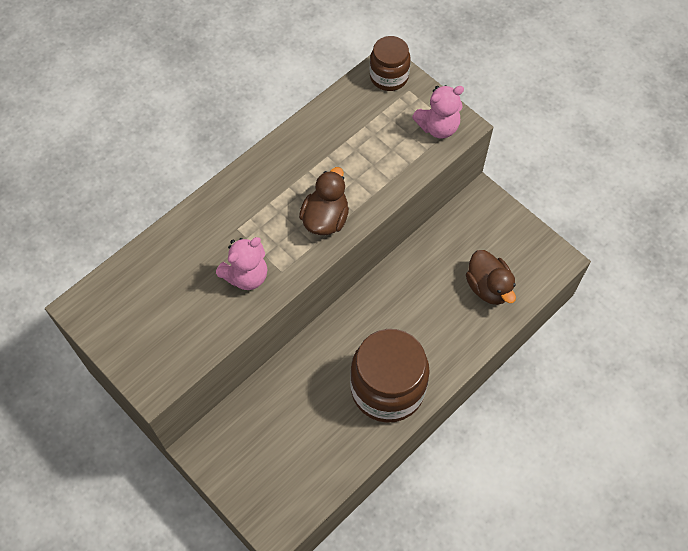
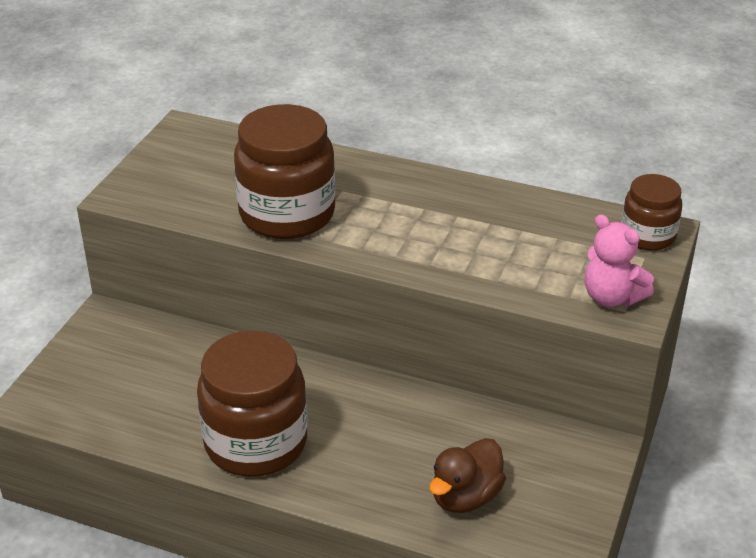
camera: 65 degrees right, 25 degrees down
pink teddy bear [216,237,267,290] -> brown jar [234,104,336,239]
brown duck [299,167,349,235] -> none

